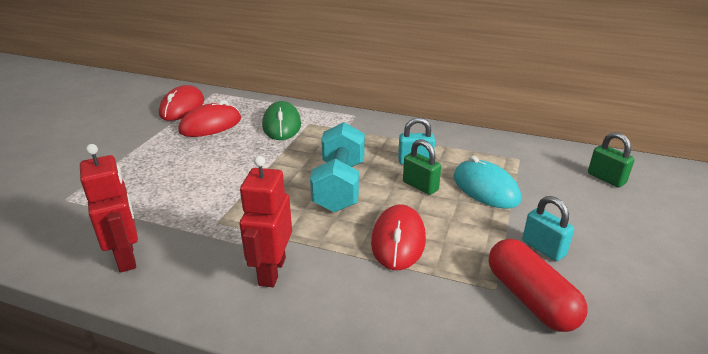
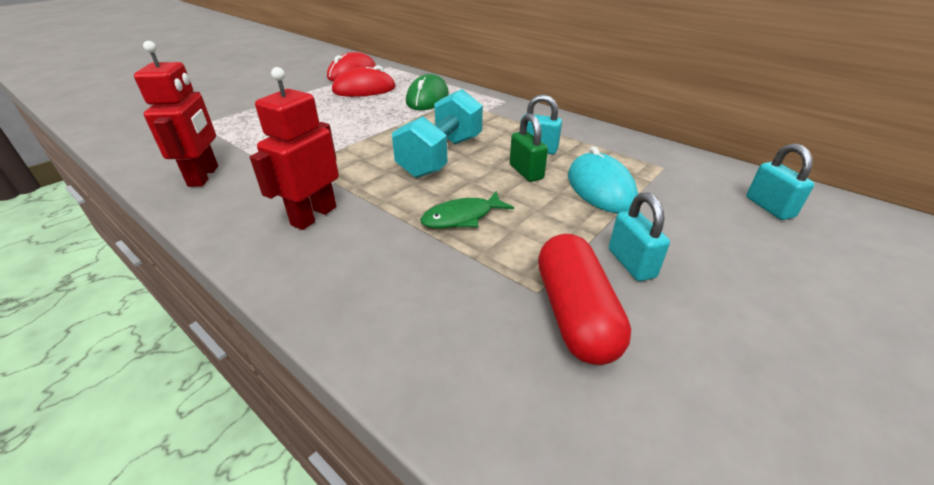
camera: 20 degrees right, 5 degrees up
red mouse [371,204,426,270] -> green fish [420,191,514,228]
green padlock [588,132,635,187] -> turquoise padlock [746,144,814,220]

